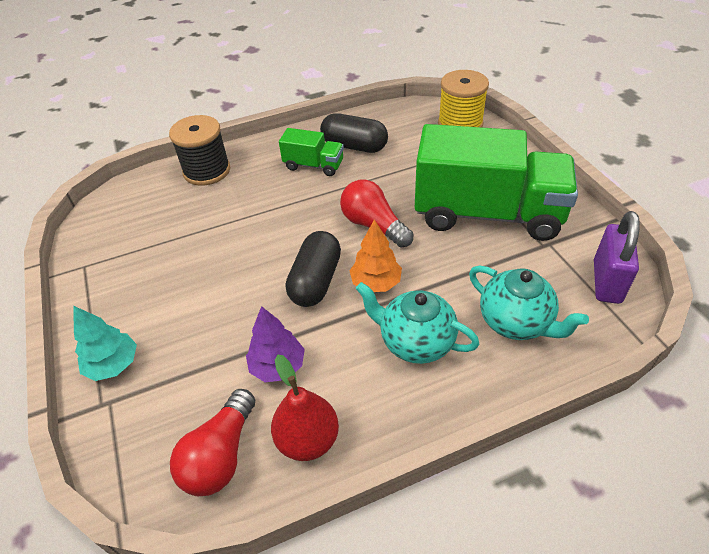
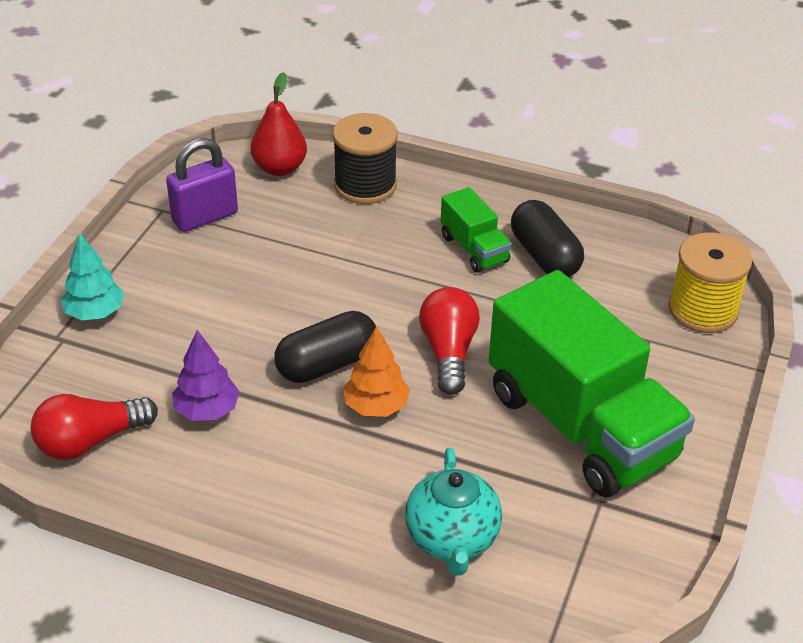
camera: 40 degrees right, 5 degrees down
red pear [271,354,339,461] -> red pear moved to [251,72,307,176]
turquoise teapot [356,282,479,364] -> none
purple padlock [594,211,640,304] -> purple padlock moved to [166,138,238,232]

